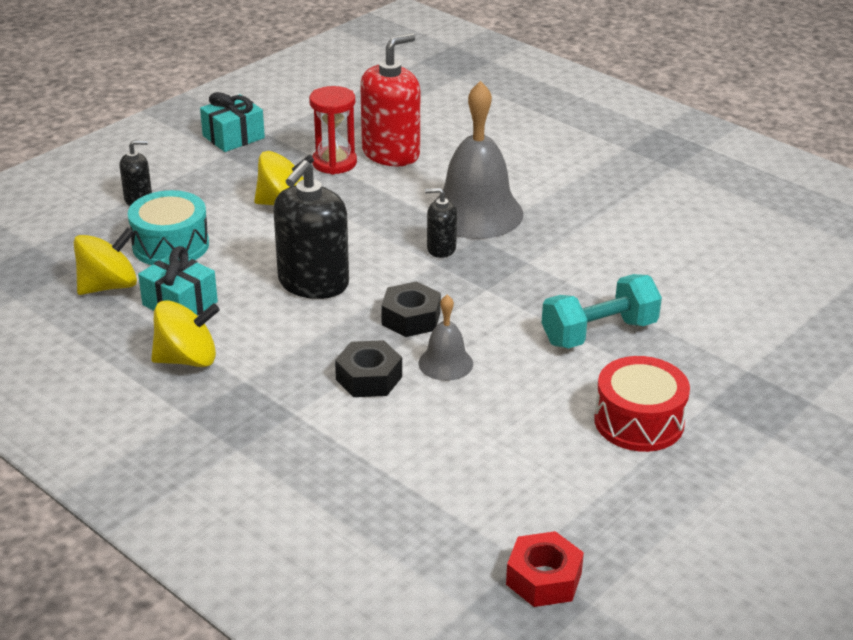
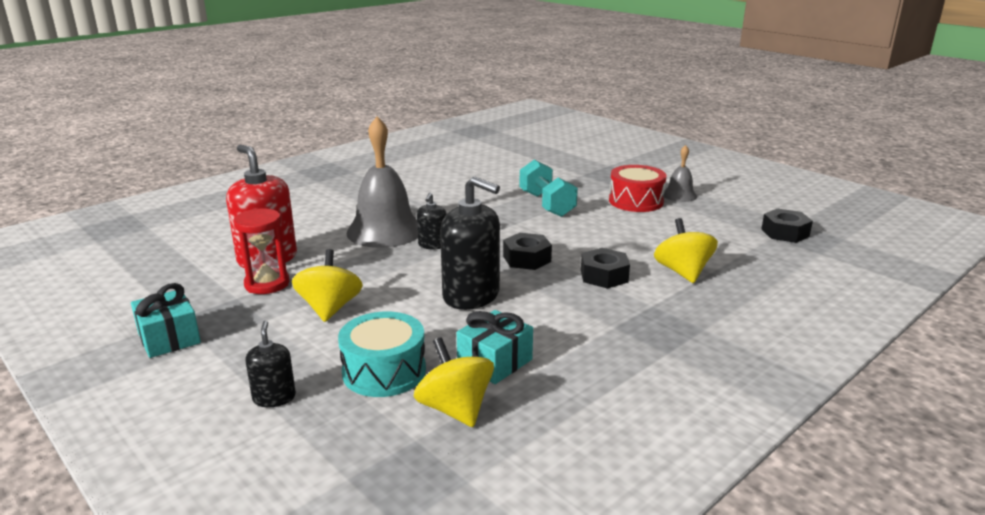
camera: 85 degrees left, 10 degrees down
yellow spinning top [151,300,220,367] -> yellow spinning top moved to [654,218,718,283]
grey bell [418,295,473,381] -> grey bell moved to [663,145,697,202]
red nut [506,531,584,607] -> black nut [761,209,813,243]

